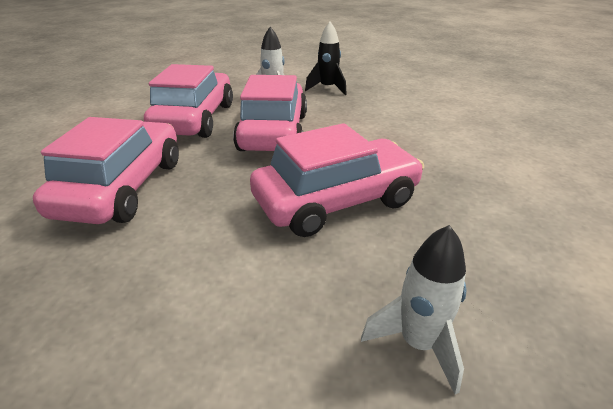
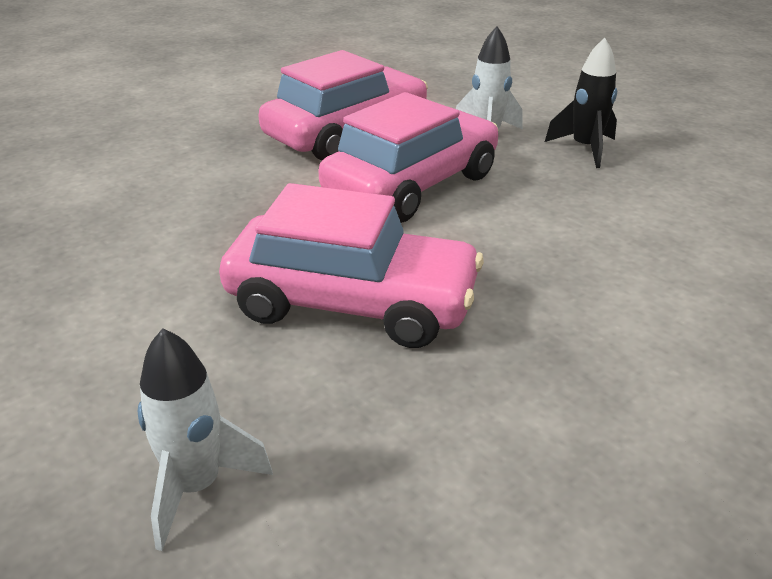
camera: 40 degrees right, 0 degrees up
pink car [33,117,179,224] -> none

